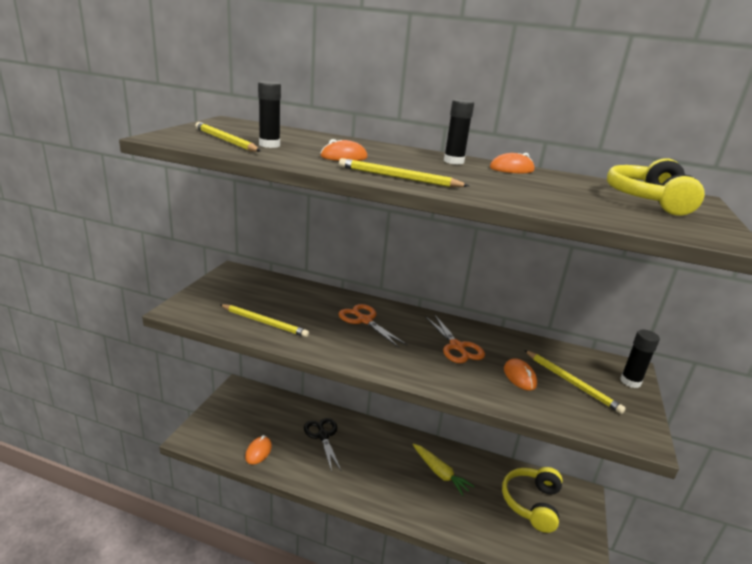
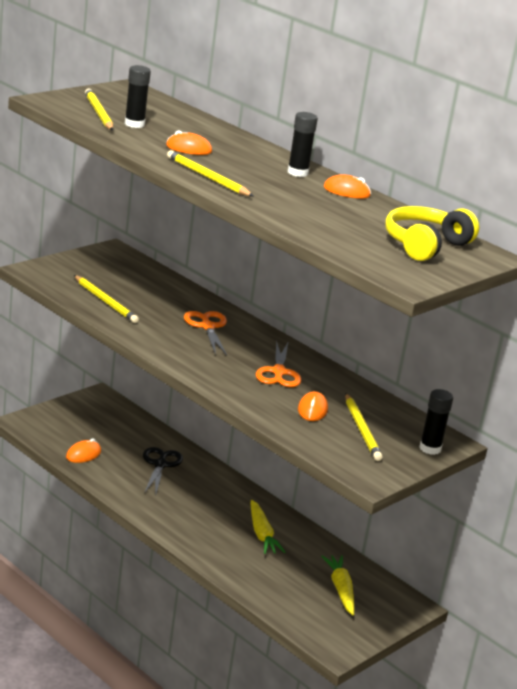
camera: 25 degrees right, 0 degrees up
yellow headphones [502,467,562,533] -> yellow carrot [321,555,354,616]

